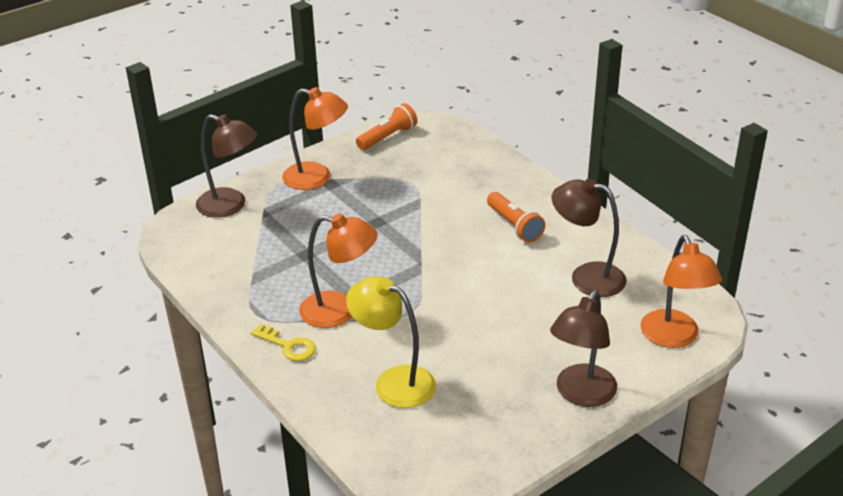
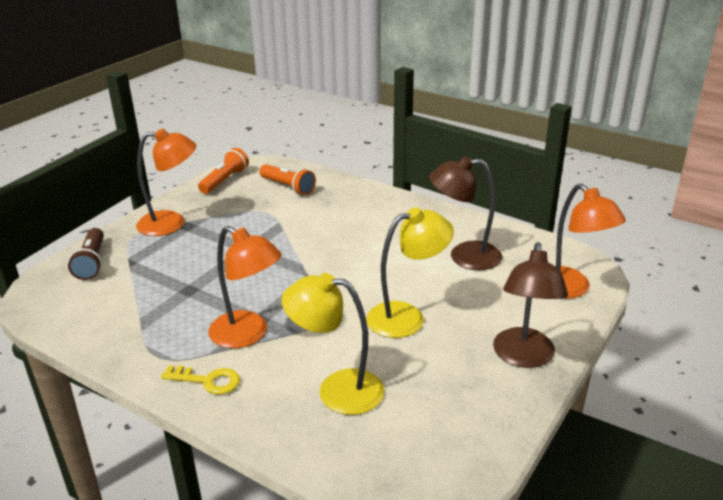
camera: 20 degrees left, 5 degrees down
brown lamp [196,114,258,218] -> brown flashlight [68,228,104,280]
orange lamp [299,213,378,328] -> orange lamp turned 45 degrees clockwise [208,226,282,349]
orange flashlight [487,192,545,242] -> orange flashlight moved to [259,164,316,195]
none -> yellow lamp [366,207,454,338]

